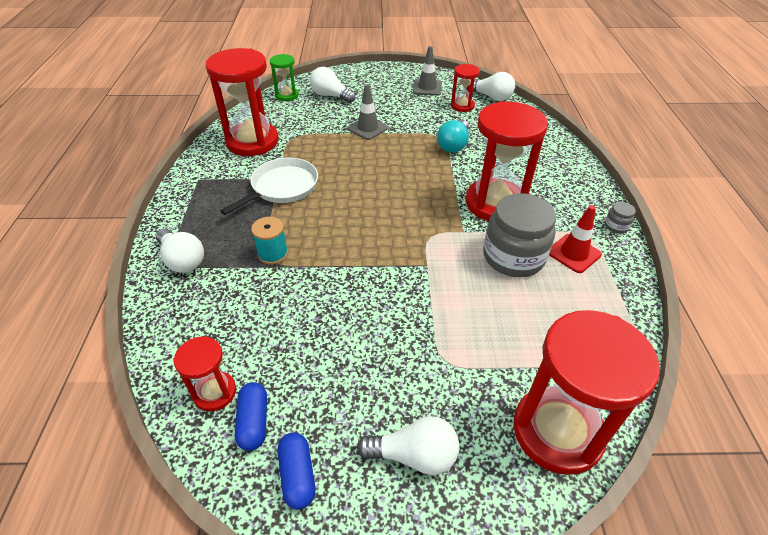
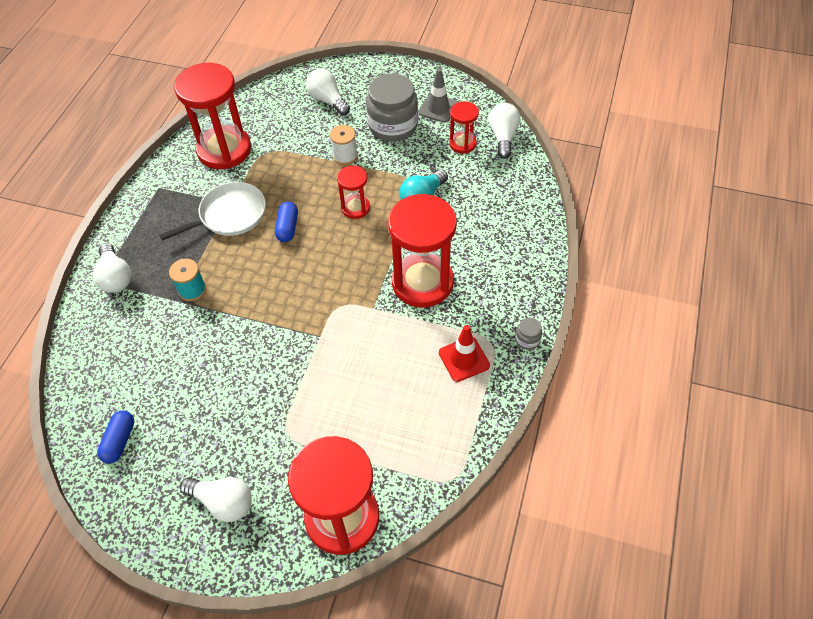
camera: 20 degrees right, 10 degrees up
red hourglass [174,336,236,412] -> red hourglass moved to [337,166,370,219]
green hourglass [270,54,299,101] -> none
blue capsule [277,433,316,510] -> blue capsule moved to [275,202,298,242]
grey traffic cone [347,84,388,140] -> white spool [330,125,358,165]
white light bulb [466,72,515,101] -> white light bulb turned 135 degrees counterclockwise [488,103,520,159]
grey jar [483,193,556,277] -> grey jar moved to [366,74,418,142]

